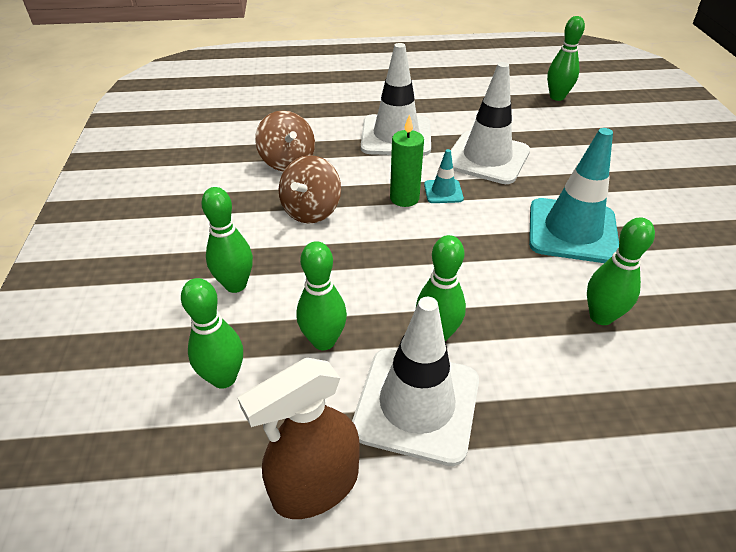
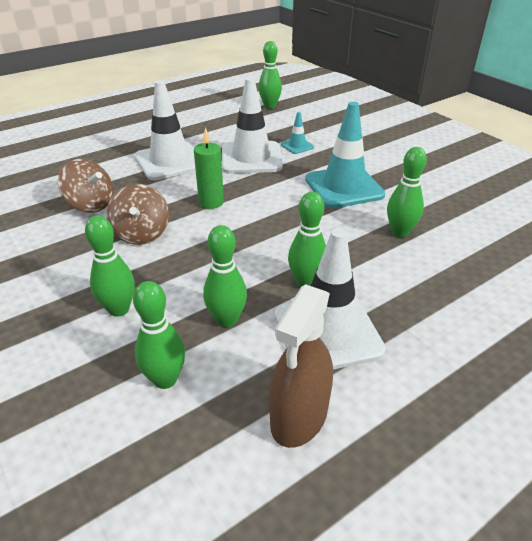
camera: 30 degrees left, 5 degrees down
turquoise traffic cone [424,149,464,203] -> turquoise traffic cone moved to [281,112,314,154]

